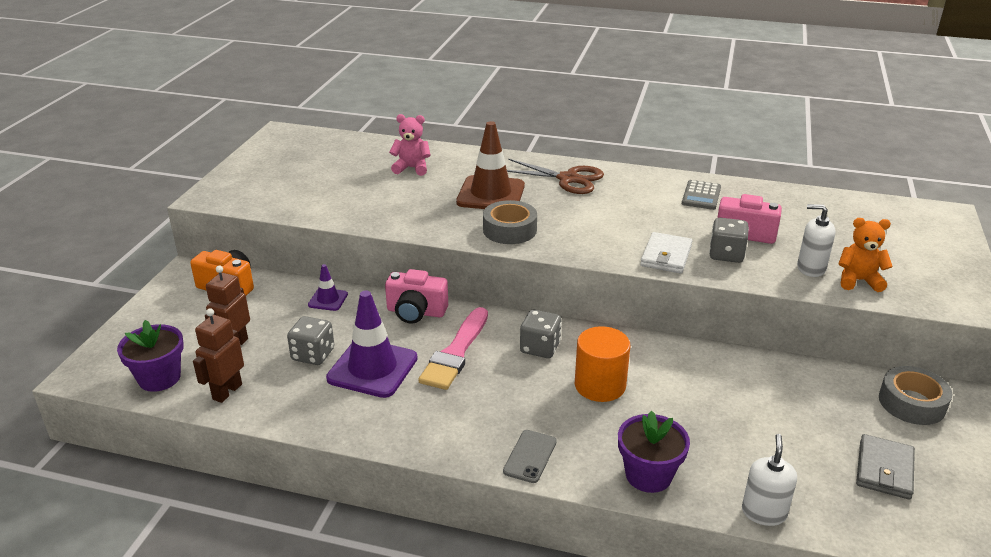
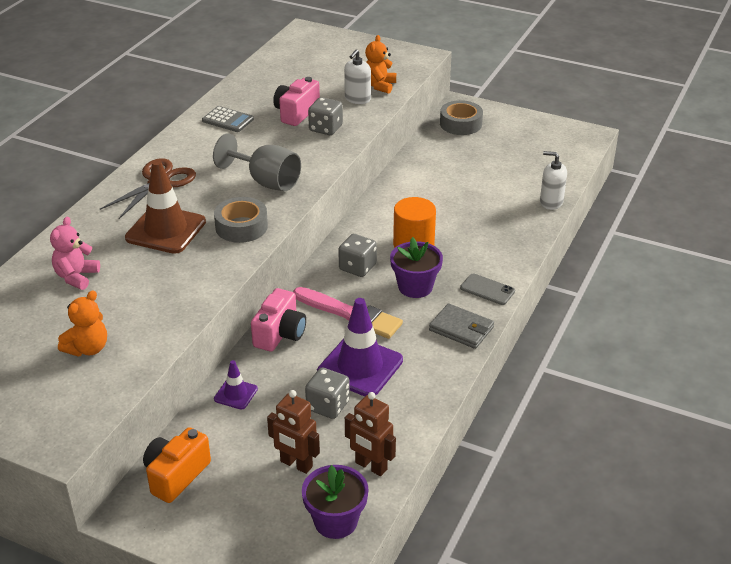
camera: 80 degrees left, 5 degrees up
purple flower pot [618,411,690,493] -> purple flower pot moved to [390,237,443,298]
white wallet [640,232,692,273] -> none
grey wallet [856,434,915,500] -> grey wallet moved to [429,303,494,349]
none -> orange teddy bear [58,290,107,356]
none -> grey goblet [213,133,301,191]

